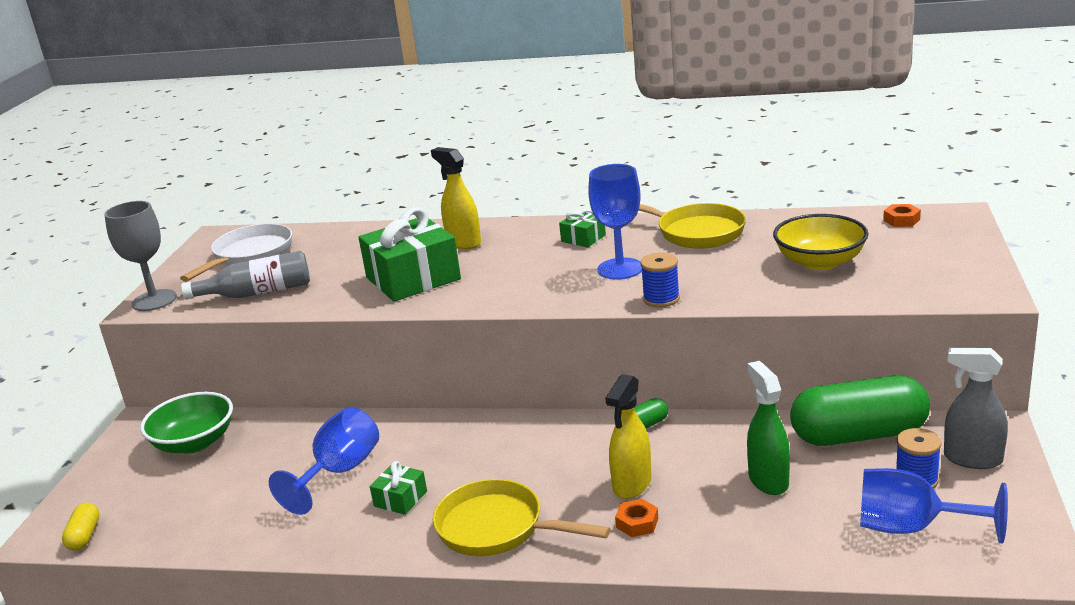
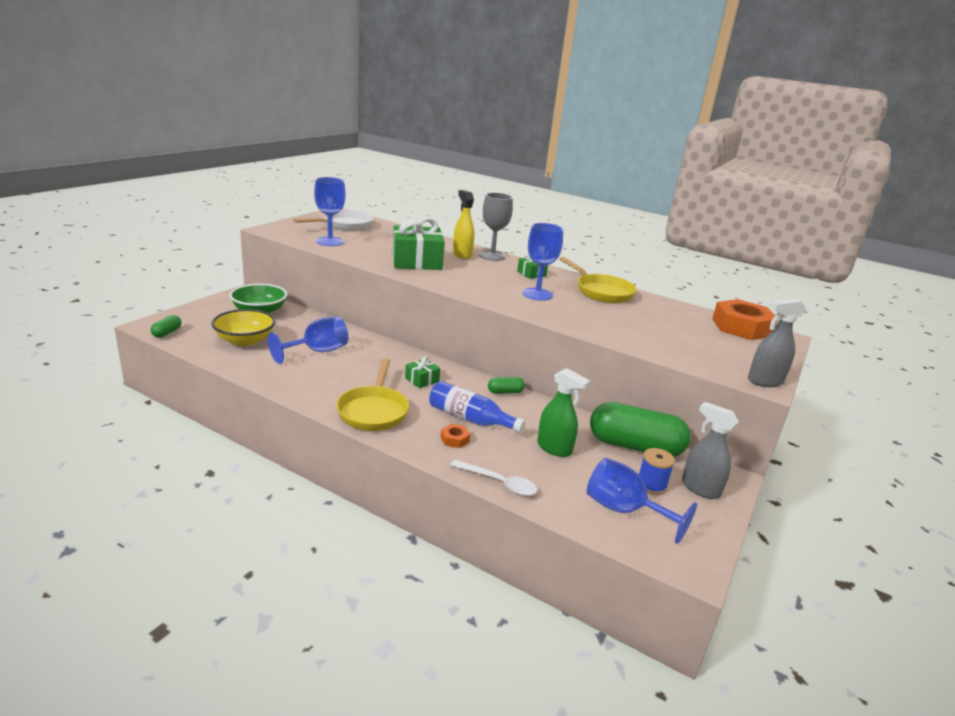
camera: 15 degrees right, 0 degrees up
yellow capsule [62,503,99,550] -> green capsule [150,315,182,338]
grey goblet [104,201,177,311] -> grey goblet moved to [479,193,513,261]
grey bottle [181,251,310,300] -> blue goblet [314,177,346,246]
green gift [370,461,427,515] -> green gift moved to [405,356,440,388]
yellow pan [432,479,611,556] -> yellow pan turned 135 degrees counterclockwise [336,358,409,431]
yellow spray bottle [605,374,652,499] -> blue bottle [429,381,525,433]
blue spool [640,253,680,307] -> none
green spray bottle [747,361,790,495] -> green spray bottle turned 120 degrees clockwise [537,368,590,457]
yellow bowl [773,214,869,270] -> yellow bowl moved to [211,309,276,346]
orange nut [883,204,921,227] -> orange nut [712,299,778,340], size x2.36
none -> white spoon [450,460,538,496]
none -> grey spray bottle [748,298,806,387]

